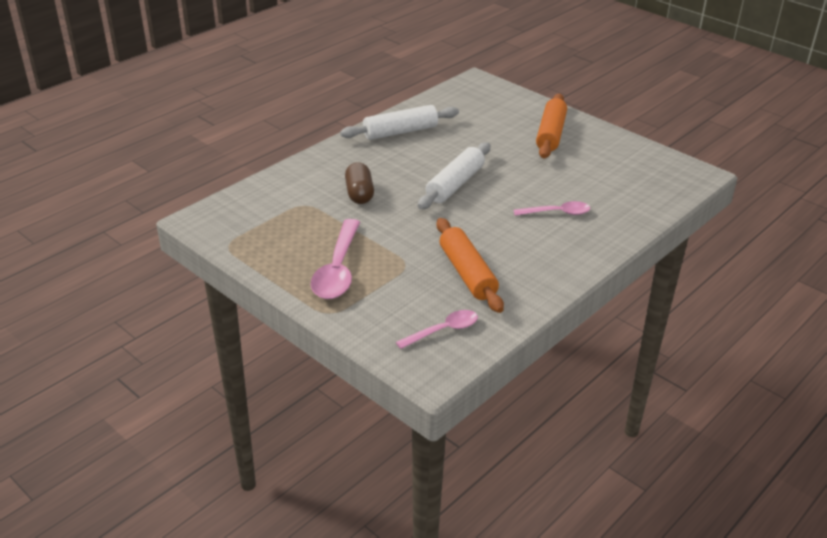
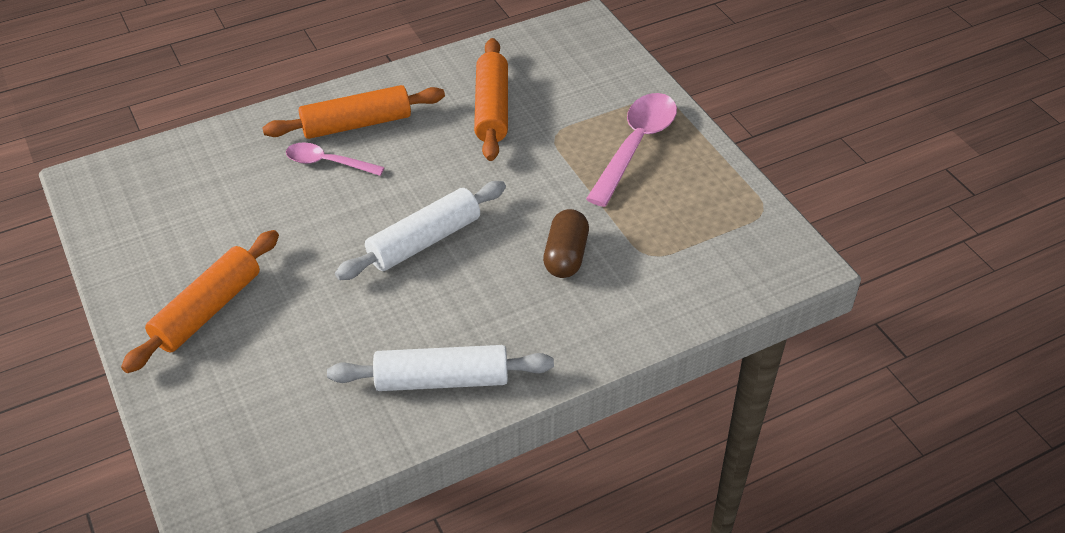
camera: 160 degrees left, 10 degrees up
pink spoon [396,310,478,349] -> none
none -> orange rolling pin [262,85,445,139]

